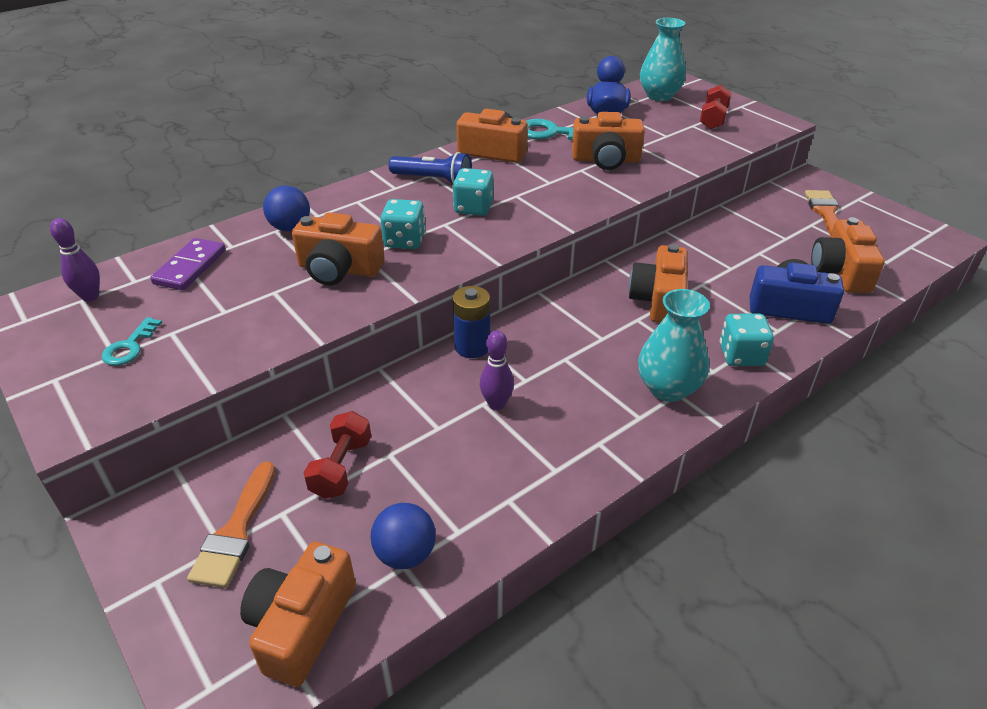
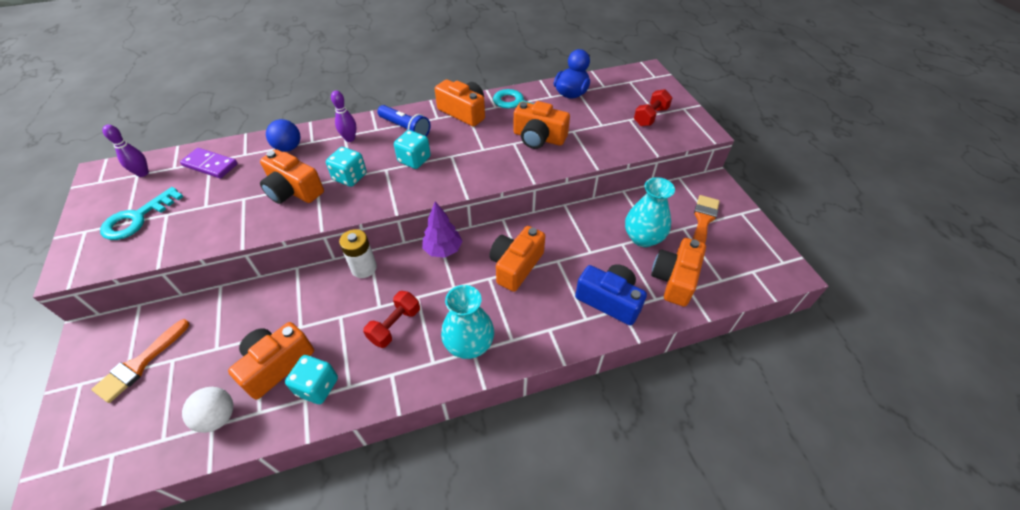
camera: 20 degrees right, 10 degrees up
turquoise key [101,317,162,365] -> turquoise key [100,187,183,240], size x1.65
purple domino [150,238,226,290] -> purple domino turned 75 degrees clockwise [180,148,238,179]
orange camera [240,542,356,687] -> orange camera moved to [228,322,314,400]
red dumbbell [304,411,371,499] -> red dumbbell moved to [363,291,420,348]
blue ball [370,503,436,569] -> white ball [182,387,233,433]
blue battery [452,286,490,358] -> white battery [339,229,377,278]
purple bowling pin [480,331,514,410] -> purple bowling pin moved to [331,90,356,142]
turquoise vase [640,18,686,101] -> turquoise vase moved to [625,177,675,247]
turquoise dice [720,314,774,366] -> turquoise dice moved to [285,355,338,404]
none -> purple tree [422,201,462,258]

